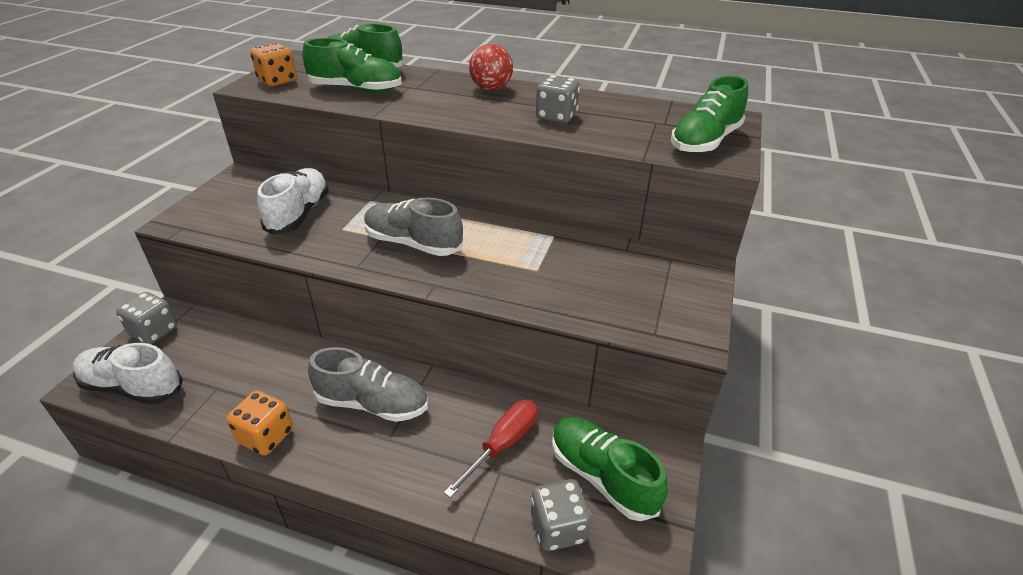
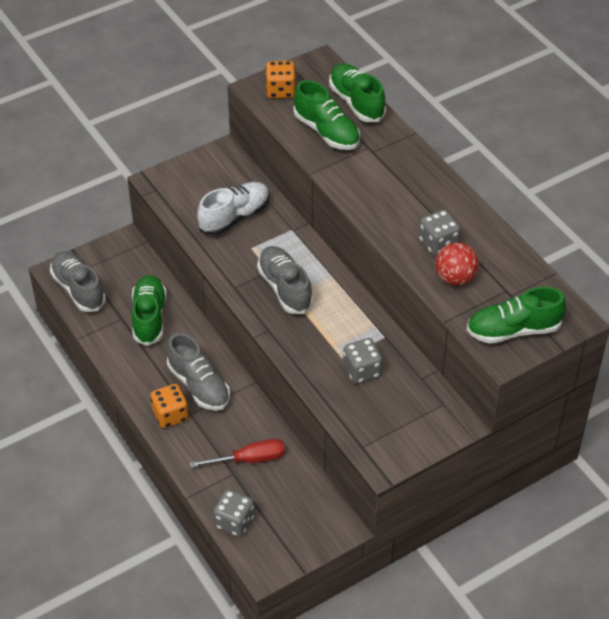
camera: 40 degrees right, 10 degrees up
white shoe [73,343,183,405] -> grey shoe [50,251,106,312]
grey dice [116,292,177,344] -> grey dice moved to [343,338,382,384]
orange dice [226,390,293,456] -> orange dice moved to [150,384,189,428]
red ball [469,44,513,91] -> red ball moved to [435,242,479,286]
green shoe [552,417,668,521] -> green shoe moved to [131,275,167,346]

